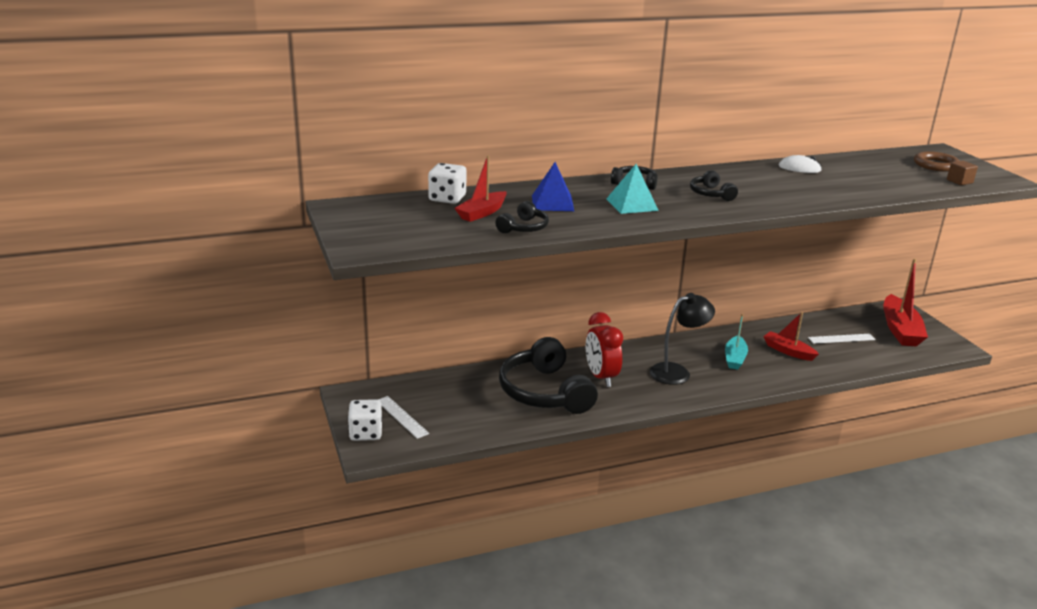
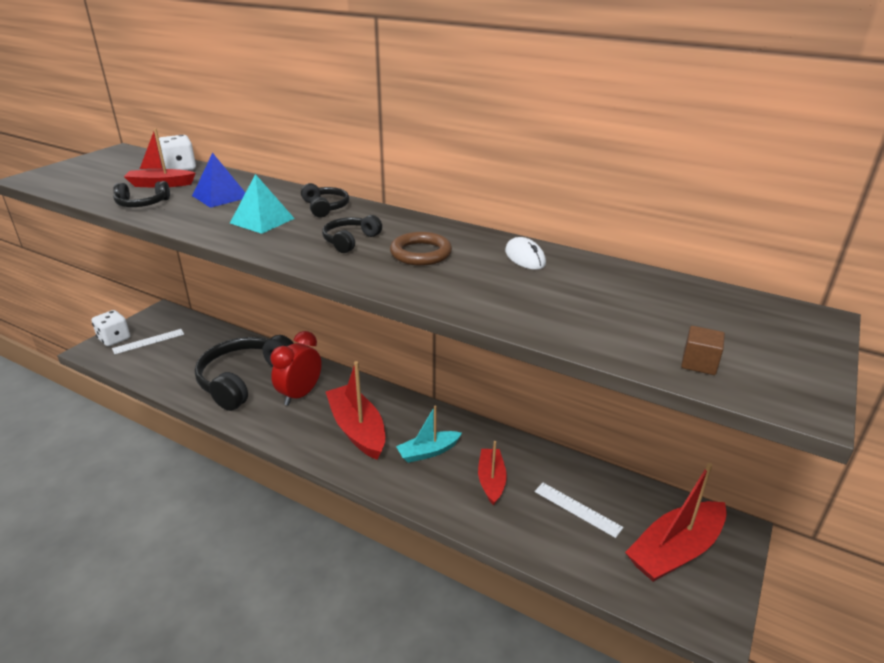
camera: 50 degrees right, 5 degrees up
white ruler [378,396,429,439] -> white ruler turned 45 degrees clockwise [112,329,184,355]
black lamp [650,293,715,385] -> red boat [326,361,385,460]
brown ring [914,151,959,172] -> brown ring moved to [390,232,452,266]

